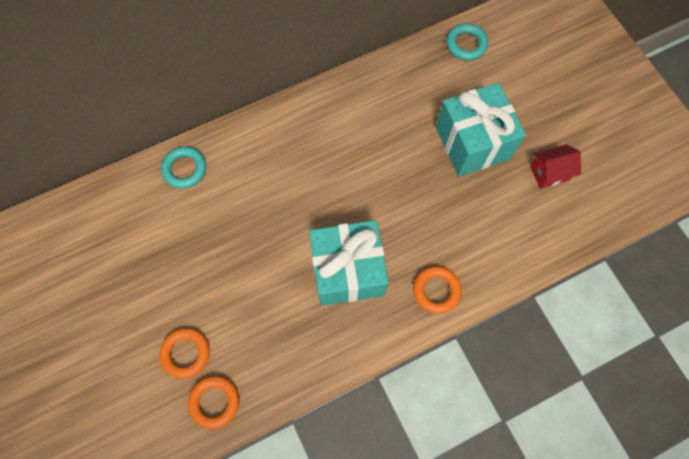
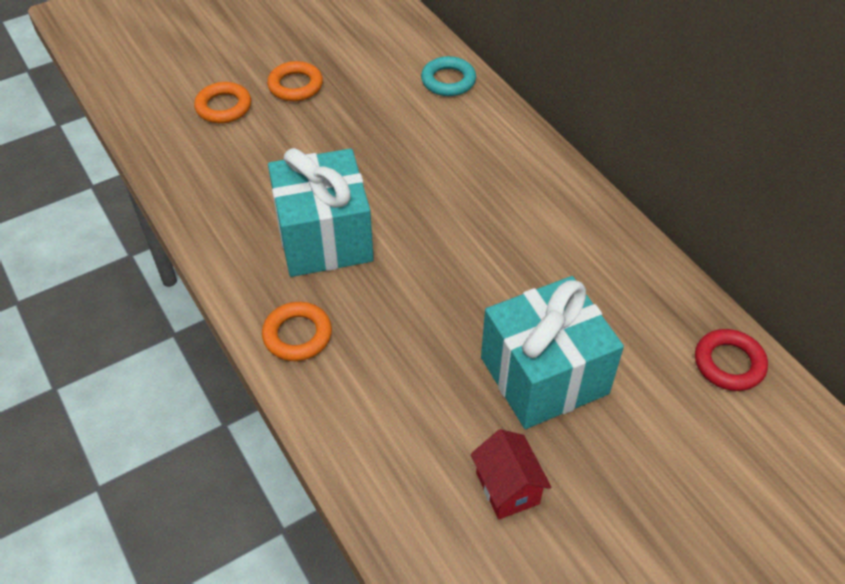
camera: 85 degrees right, 20 degrees down
orange ring [188,376,239,429] -> orange ring moved to [267,61,323,101]
turquoise ring [446,23,488,61] -> red ring [695,329,768,391]

